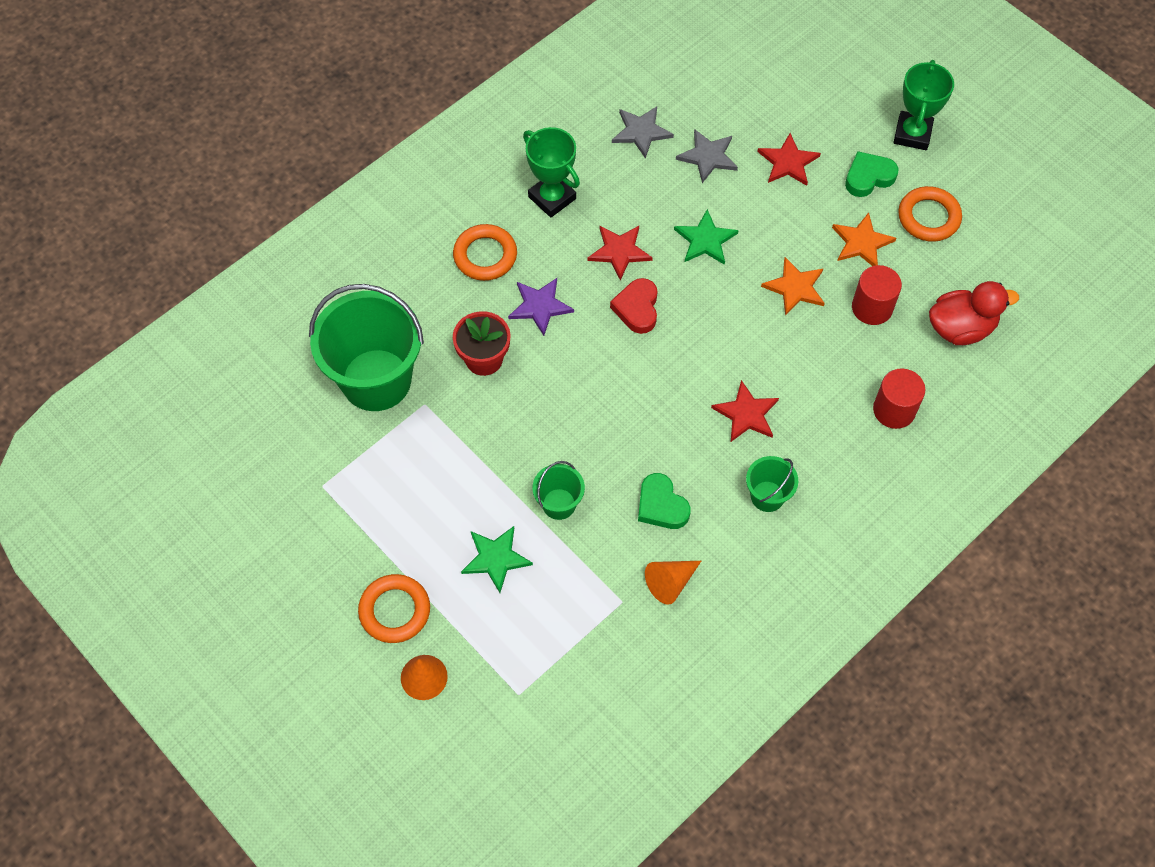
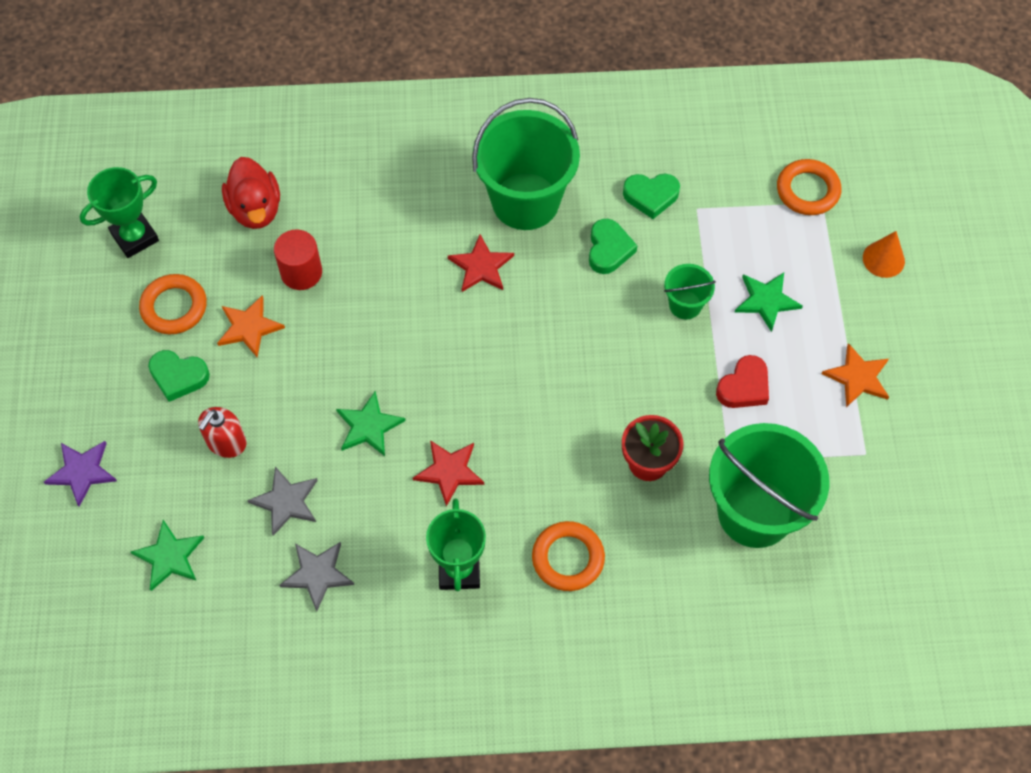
camera: 140 degrees left, 0 degrees up
orange ring [358,574,430,643] -> orange ring moved to [777,159,841,215]
purple star [508,278,574,336] -> purple star moved to [44,441,117,507]
red heart [610,278,658,334] -> red heart moved to [716,355,769,408]
orange cone [645,561,701,605] -> green heart [623,174,680,219]
green bucket [746,456,798,512] -> green bucket [472,98,580,230], size x2.15
red star [758,133,821,186] -> red soap dispenser [198,407,247,458]
orange star [761,257,825,316] -> orange star moved to [822,343,889,407]
red cylinder [873,369,926,429] -> none
green trophy [894,60,954,150] -> green trophy moved to [80,167,159,258]
red duck [929,281,1019,345] -> red duck turned 135 degrees counterclockwise [222,157,280,229]
none -> green star [130,520,204,591]

